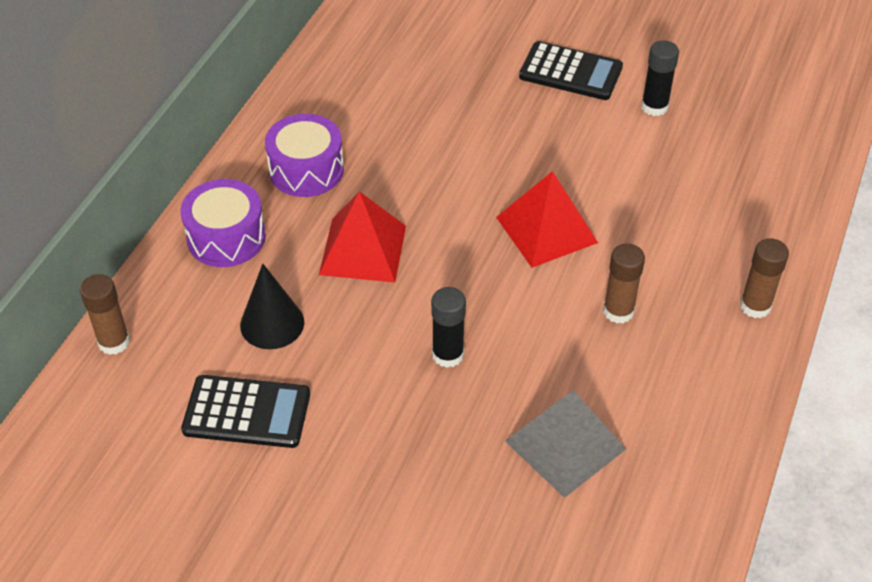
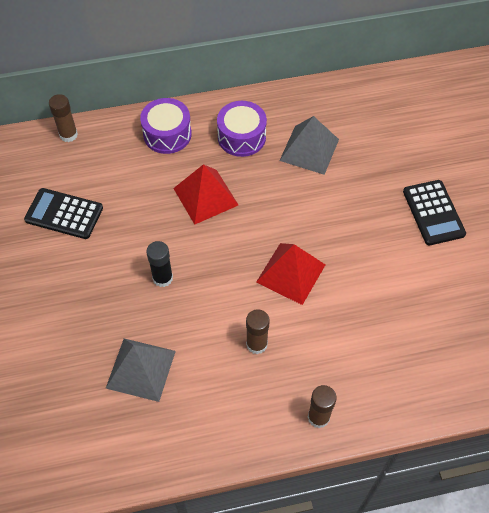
camera: 55 degrees right, 10 degrees up
black calculator [181,375,310,448] -> black calculator turned 135 degrees clockwise [24,188,103,239]
black cone [240,264,304,349] -> none
black glue stick [641,40,679,116] -> none
none -> grey pyramid [279,116,339,175]

